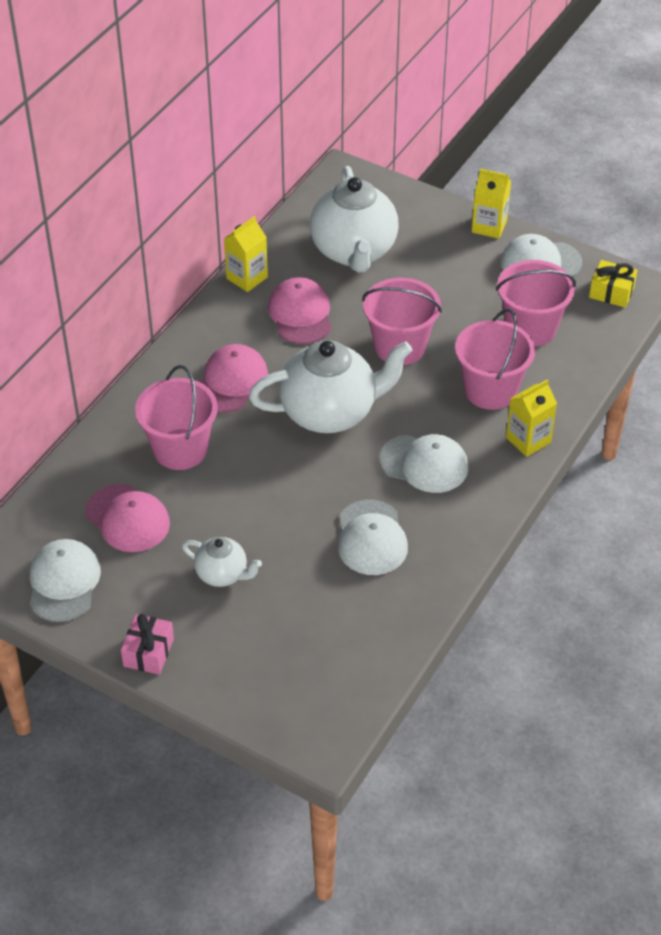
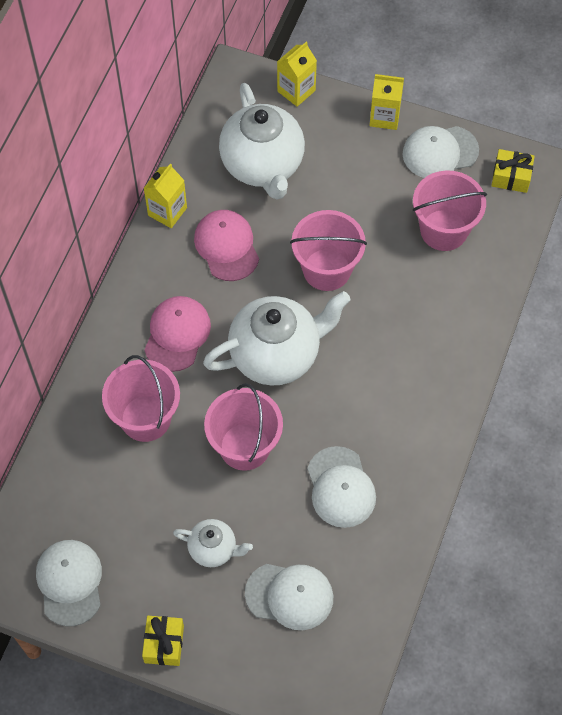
camera: 10 degrees left, 15 degrees up
pink cap [85,484,170,552] -> none
pink gift [121,614,174,675] -> yellow gift [142,616,184,666]
white cap [379,434,468,493] -> white cap moved to [245,564,333,630]
pink bucket [455,309,535,410] -> pink bucket moved to [204,383,283,471]
yellow carton [506,379,557,457] -> yellow carton moved to [277,42,317,107]

